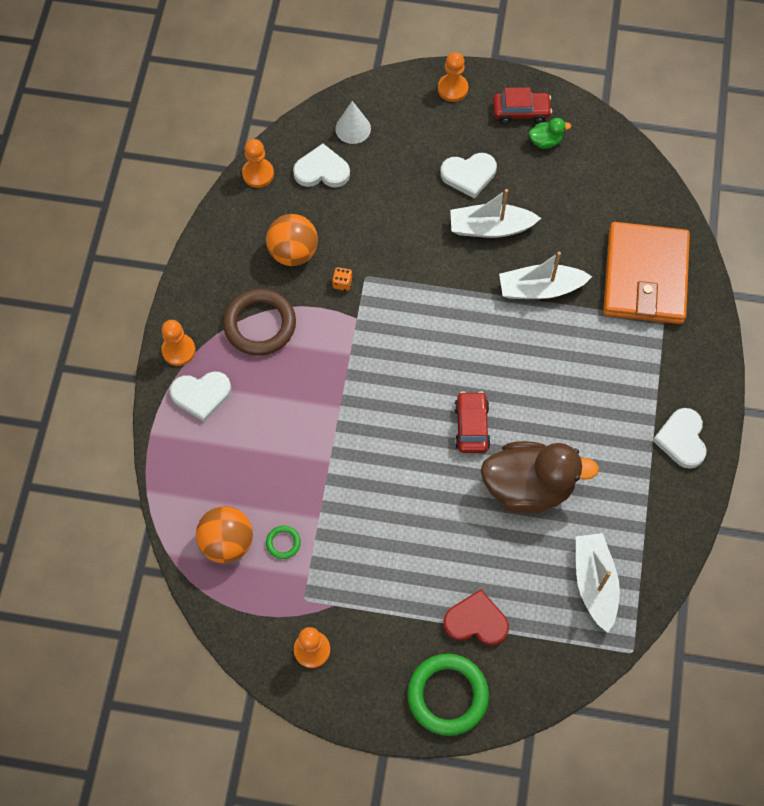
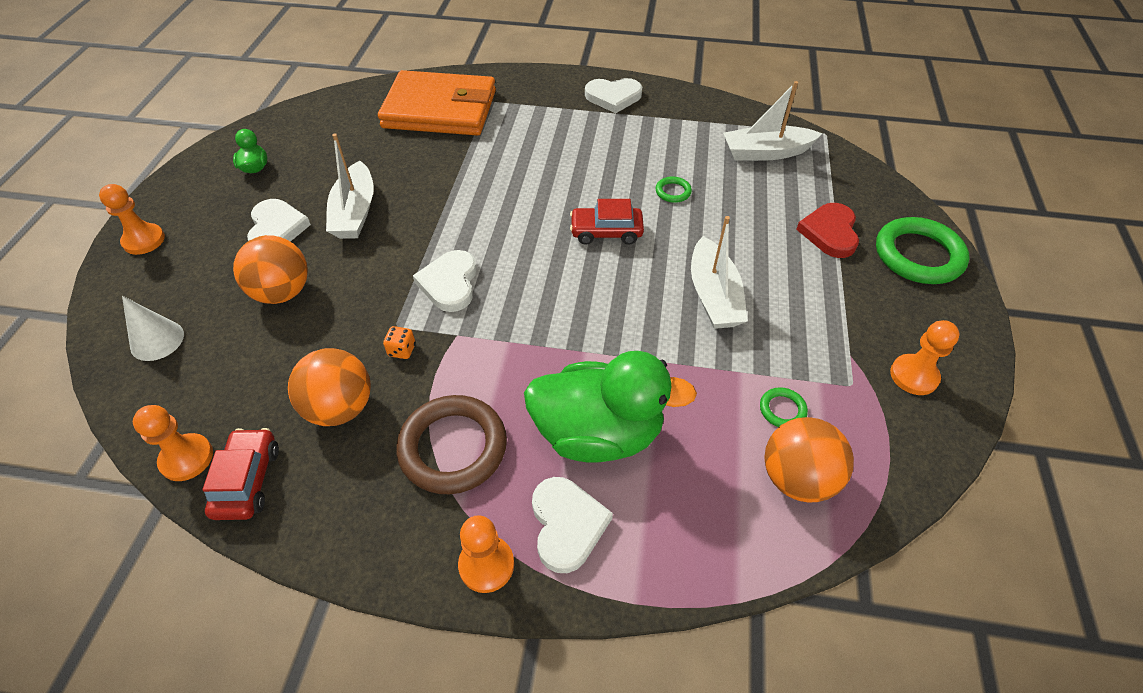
camera: 90 degrees left, 15 degrees down
white heart [293,144,350,188] -> white heart moved to [413,250,477,312]
brown duck [481,441,599,514] -> green ring [655,177,692,203]
red car [493,87,552,124] -> red car moved to [202,428,279,520]
white boat [499,252,592,299] -> white boat moved to [691,216,748,329]
none -> orange ball [233,235,308,304]
none -> green duck [524,351,697,463]

